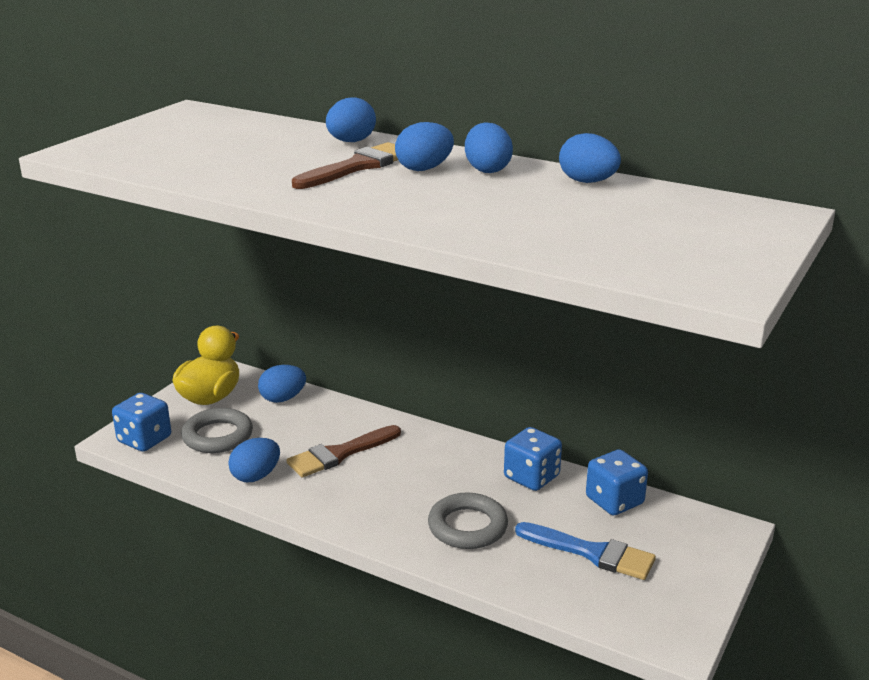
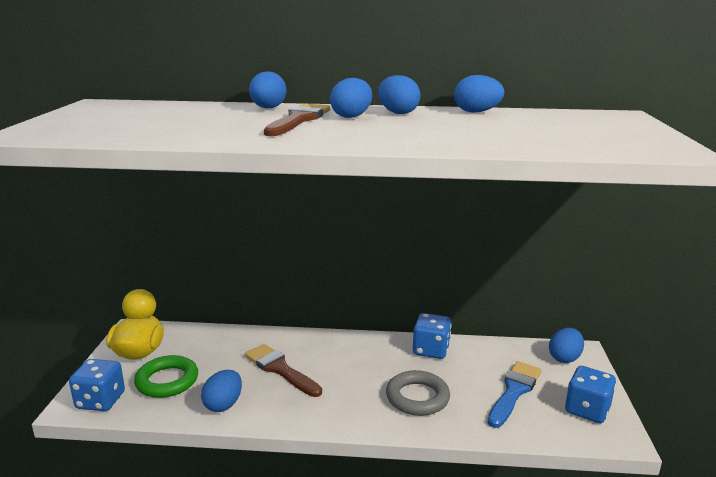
camera: 25 degrees left, 5 degrees down
grey ring [181,408,253,453] -> green ring [134,355,198,398]
blue egg [258,365,306,403] -> blue egg moved to [549,328,584,363]
brown brush [287,425,401,477] -> brown brush turned 105 degrees clockwise [245,344,322,397]
blue brush [515,522,656,580] -> blue brush turned 60 degrees counterclockwise [488,361,542,428]
blue dice [586,449,648,515] -> blue dice moved to [565,366,616,423]

